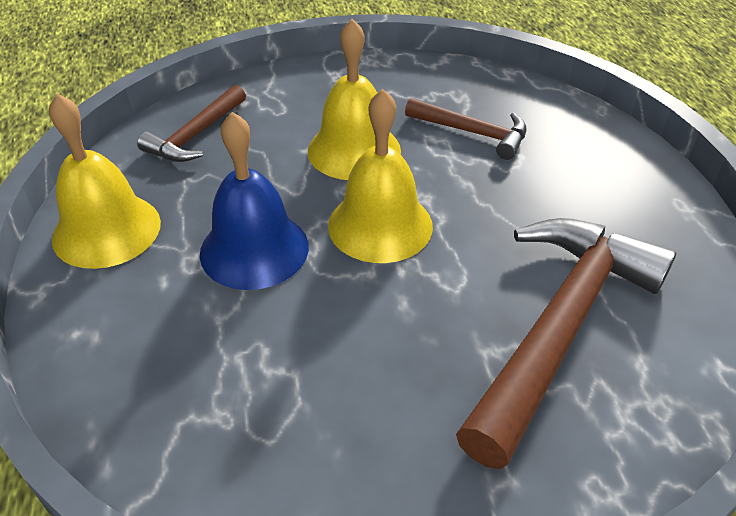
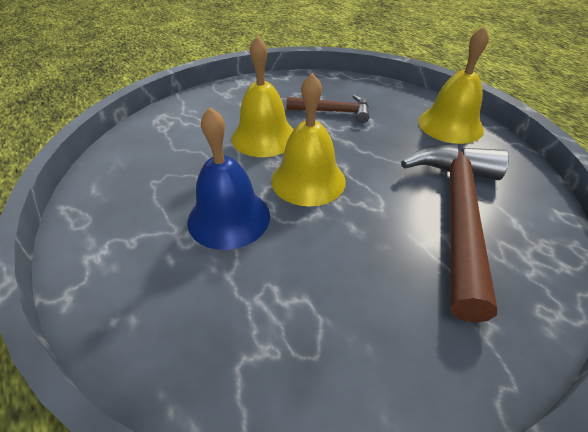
camera: 20 degrees left, 0 degrees up
yellow bell [49,93,161,269] -> yellow bell moved to [419,26,489,144]
brown hammer [137,85,246,162] -> none

